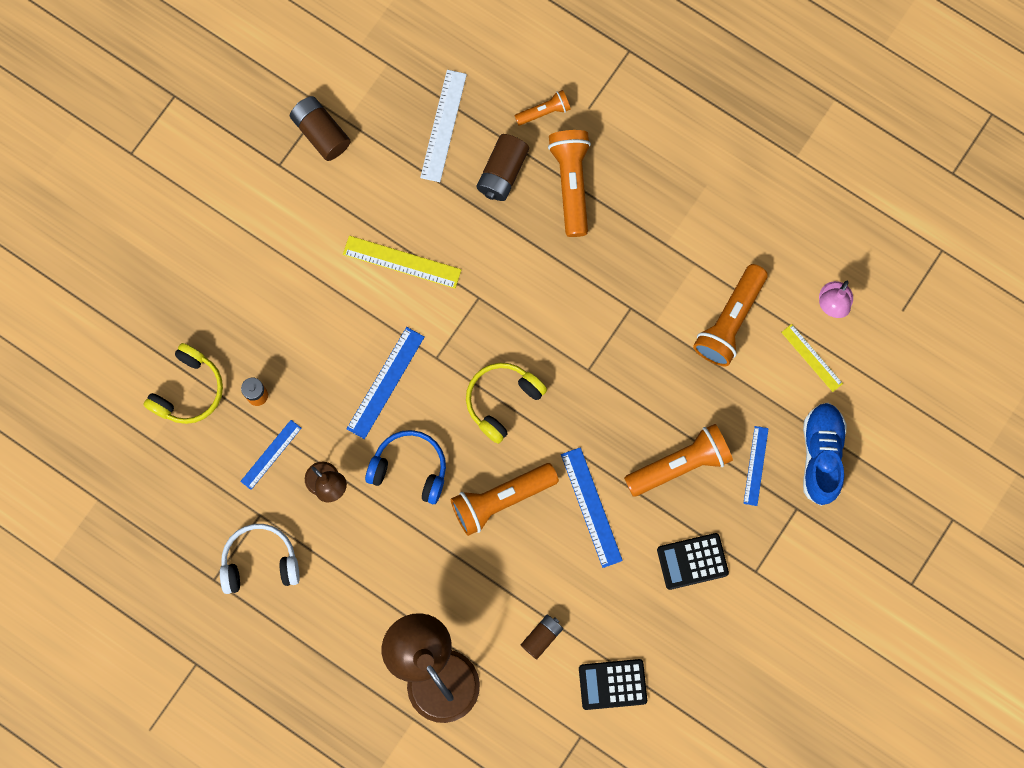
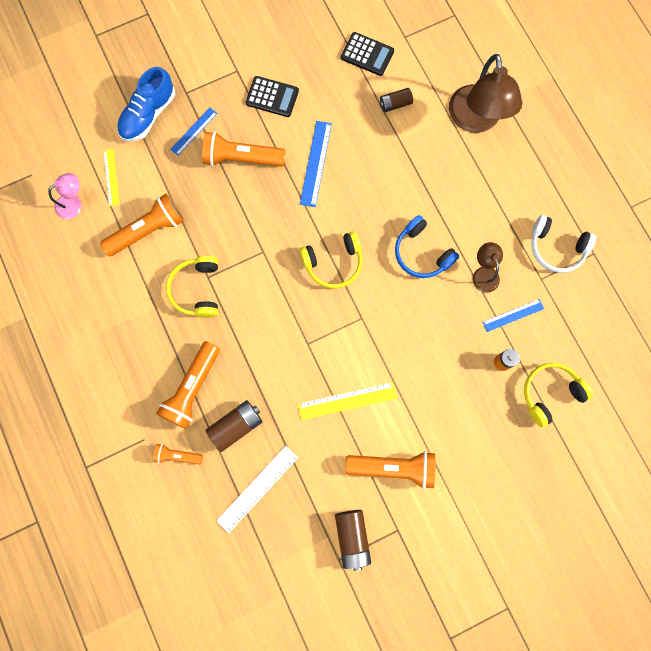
camera: 150 degrees left, 0 degrees up
yellow ruler [343,236,462,289] -> yellow ruler turned 60 degrees counterclockwise [298,382,397,420]
blue ruler [347,327,424,439] -> none
orange flashlight [451,463,559,536] -> orange flashlight moved to [345,451,435,489]
none -> yellow headphones [166,256,218,318]

